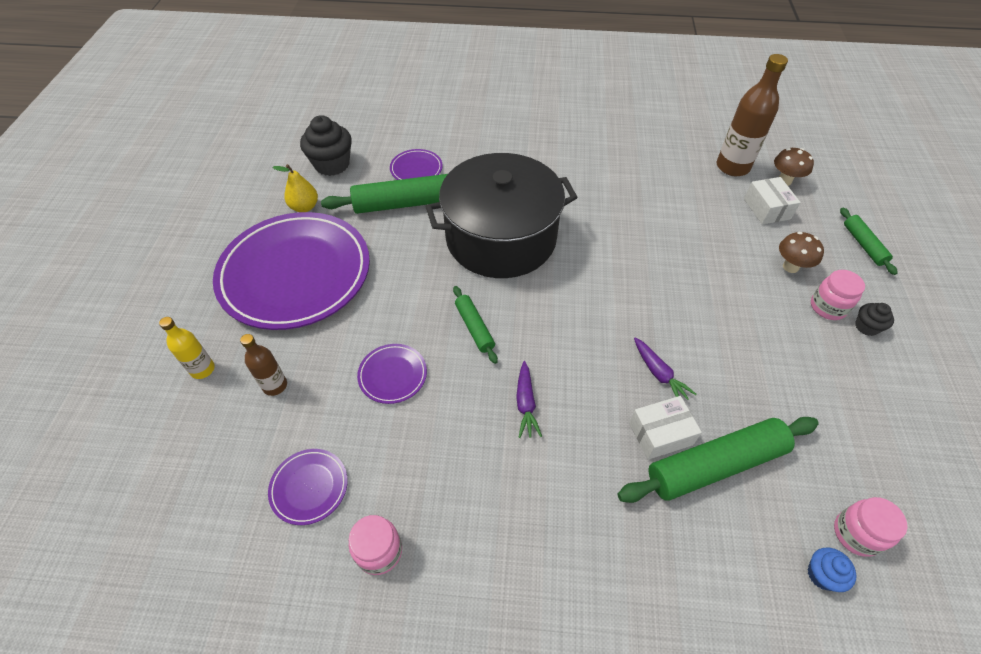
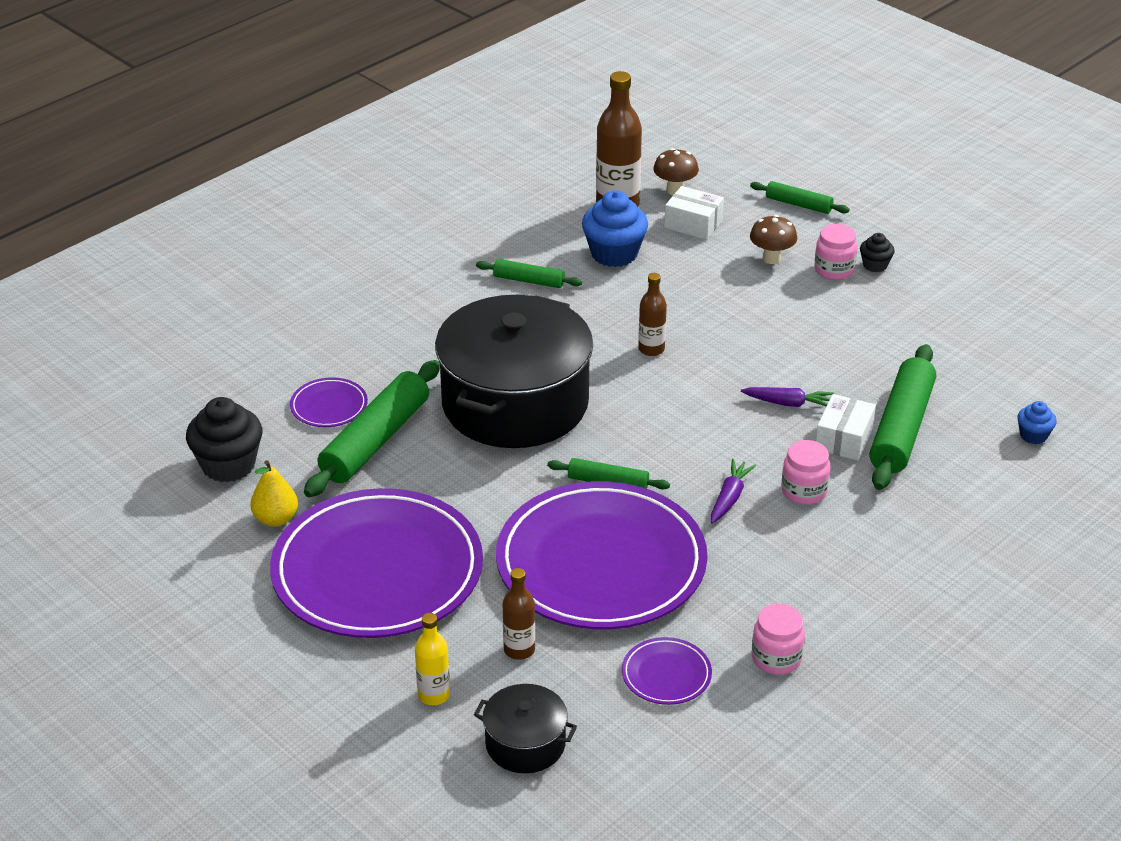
camera: 50 degrees left, 15 degrees down
purple plate [357,344,427,404] -> purple plate [496,481,707,629], size x2.48
purple carrot [516,361,542,438] -> purple carrot turned 105 degrees counterclockwise [711,459,756,523]
pink jar [834,497,908,557] -> pink jar moved to [781,440,831,505]
none -> black pot [474,684,577,773]
none -> green rolling pin [476,259,582,288]
none -> blue cupcake [582,190,648,267]
none -> brown bottle [638,273,667,356]

